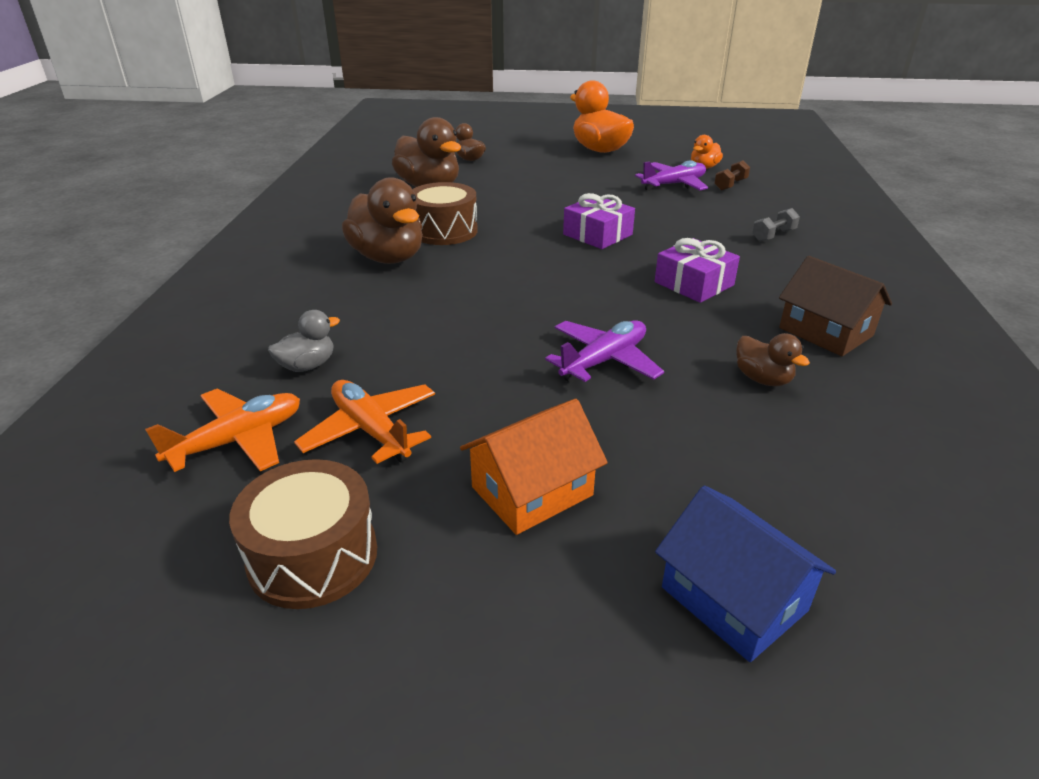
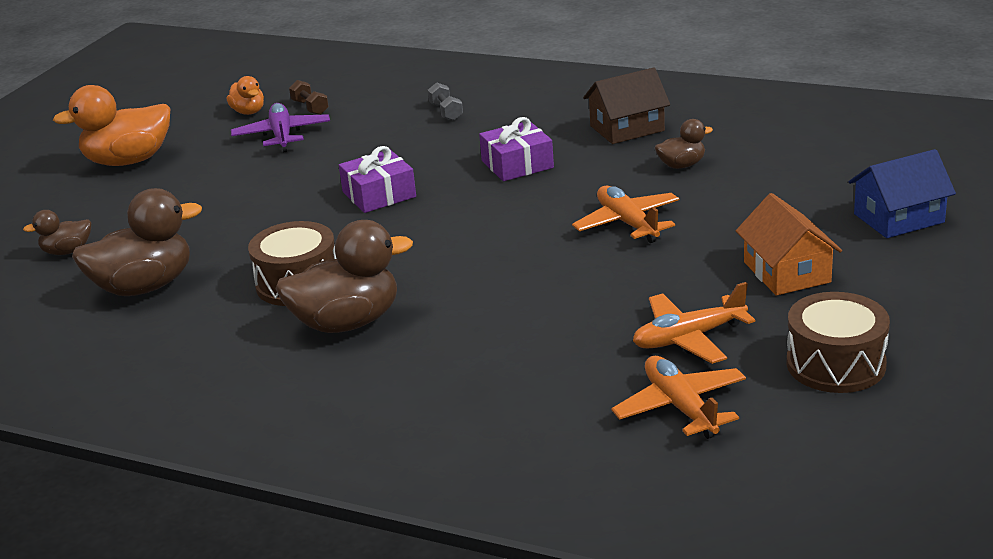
camera: 70 degrees left, 5 degrees down
grey duck [268,310,340,372] -> none
purple plane [545,320,664,383] -> orange plane [572,186,679,243]

